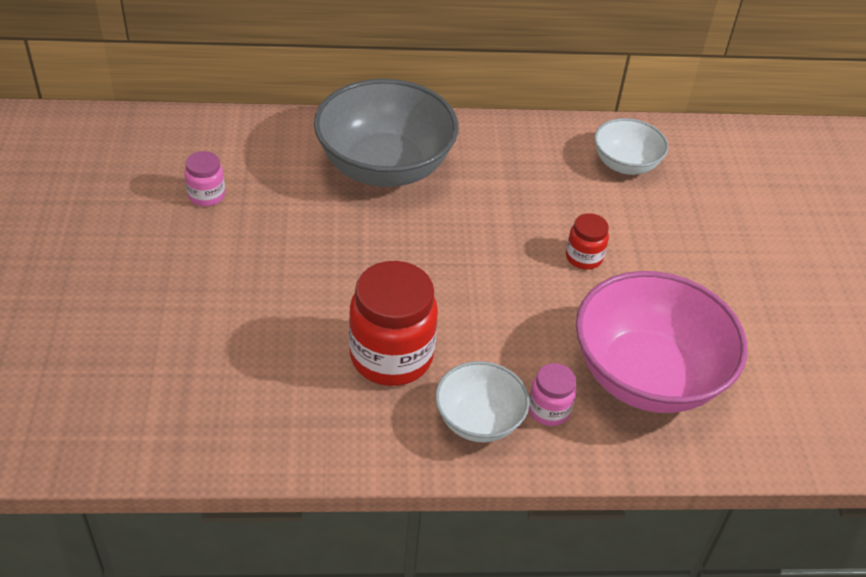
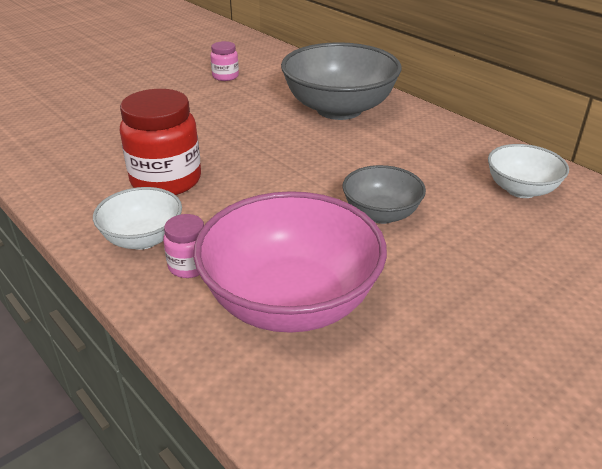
camera: 55 degrees right, 10 degrees down
red jar [566,213,609,270] -> grey bowl [343,165,426,224]

